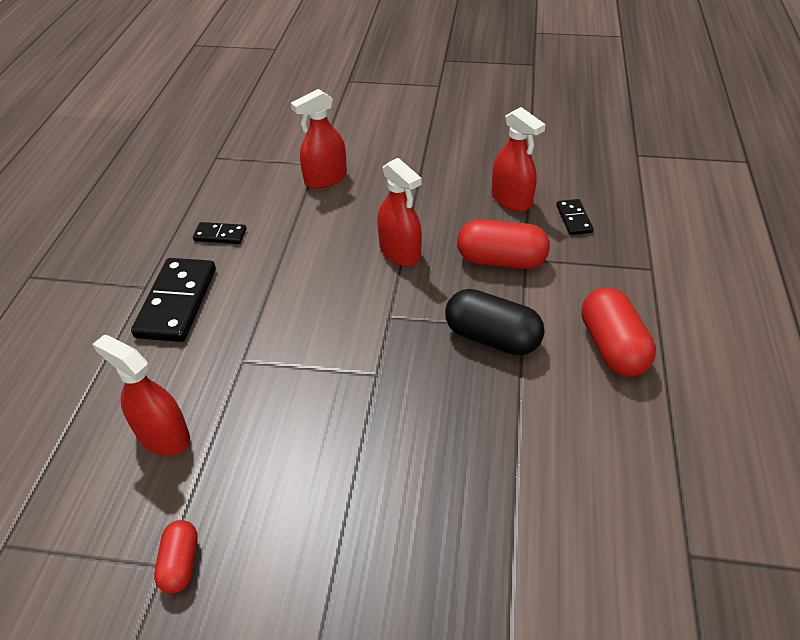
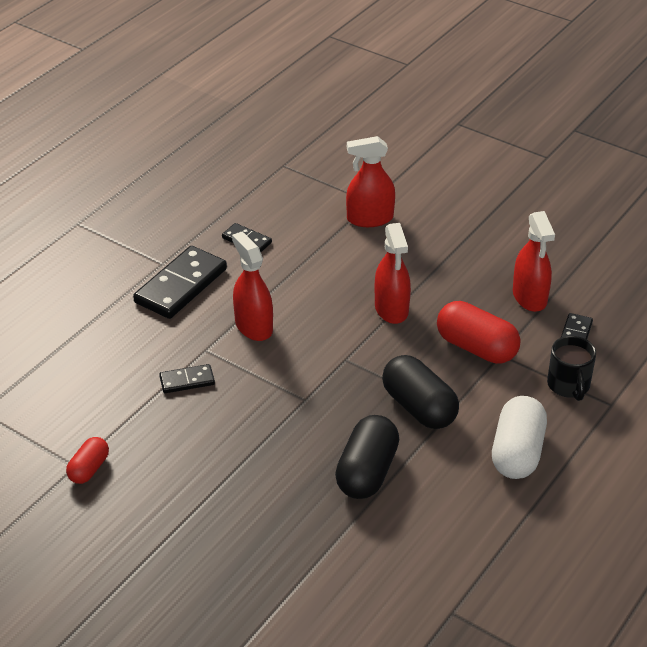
camera: 25 degrees right, 5 degrees down
red spray bottle [93,335,190,455] -> red spray bottle moved to [232,232,273,341]
red capsule [581,287,656,376] -> white capsule [492,396,547,479]
none -> black domino [159,364,215,393]
none -> black capsule [335,415,399,499]
none -> black mug [547,336,596,401]

